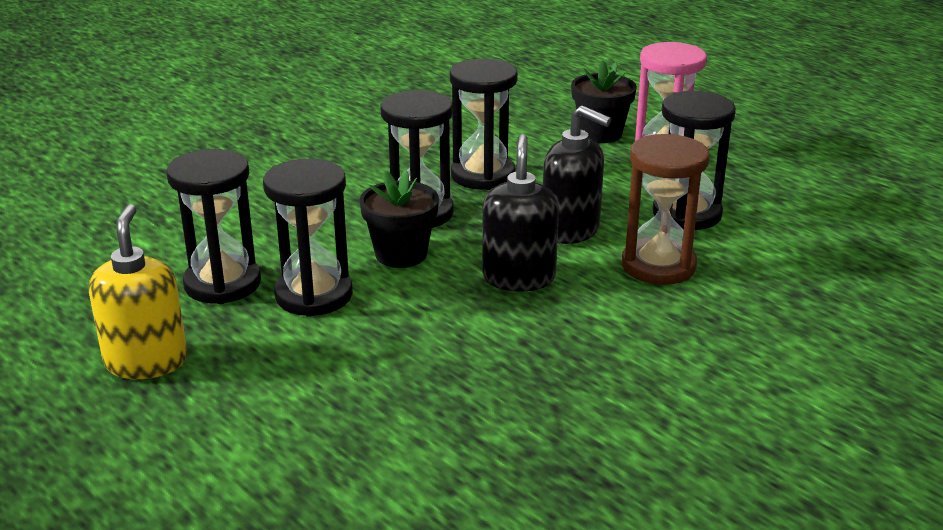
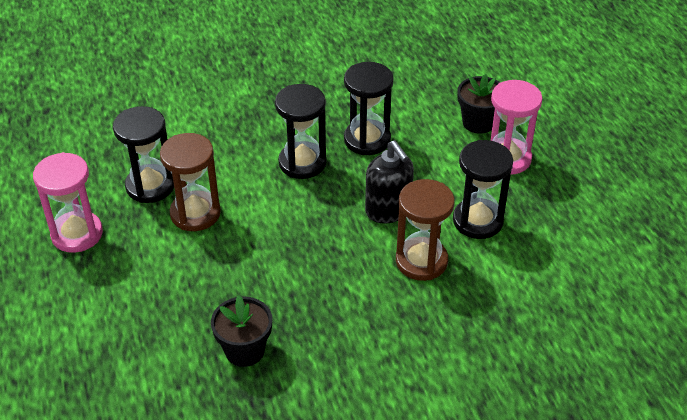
camera: 25 degrees right, 15 degrees up
yellow soap dispenser [89,204,187,379] -> pink hourglass [33,152,103,253]
black hourglass [263,159,353,317] -> brown hourglass [160,133,221,231]
black flower pot [360,170,439,268] -> black flower pot moved to [211,295,272,367]
black soap dispenser [482,134,559,291] -> none

